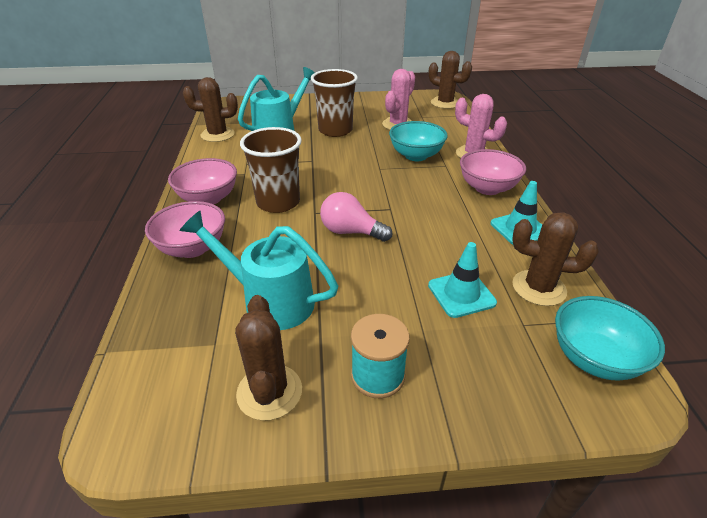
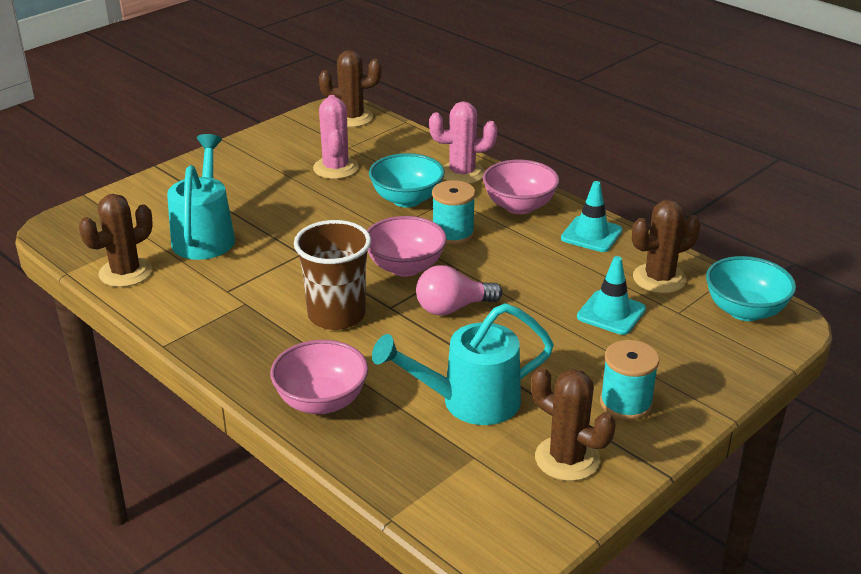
camera: 40 degrees left, 5 degrees down
pink bowl [168,158,237,204] -> pink bowl moved to [367,216,447,277]
brown cup [311,69,358,137] -> none
none -> turquoise spool [432,180,476,245]

